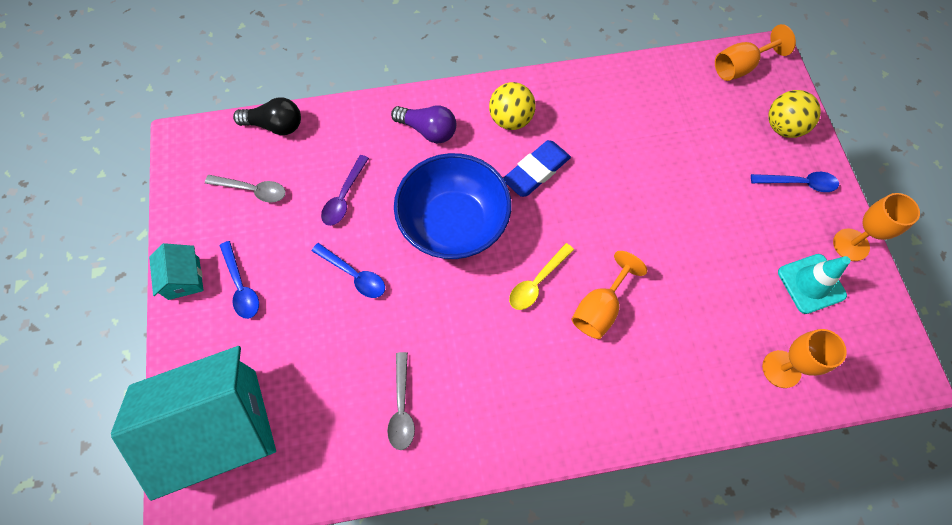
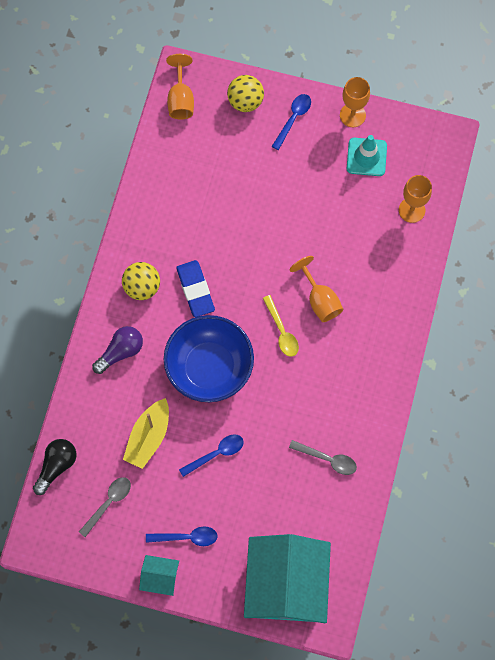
camera: 65 degrees left, 5 degrees up
purple spoon [321,155,369,226] -> yellow boat [123,398,169,469]

